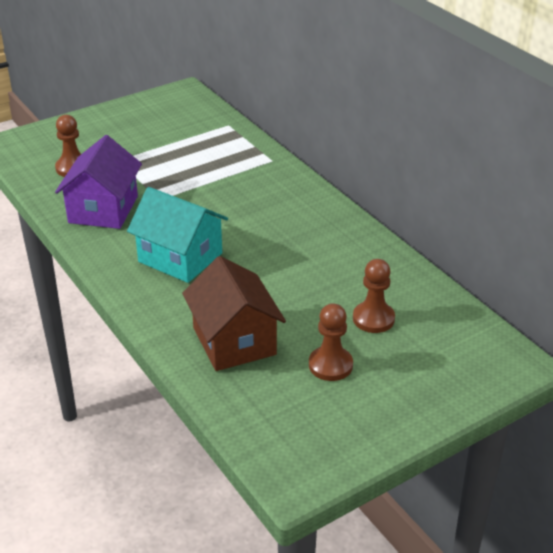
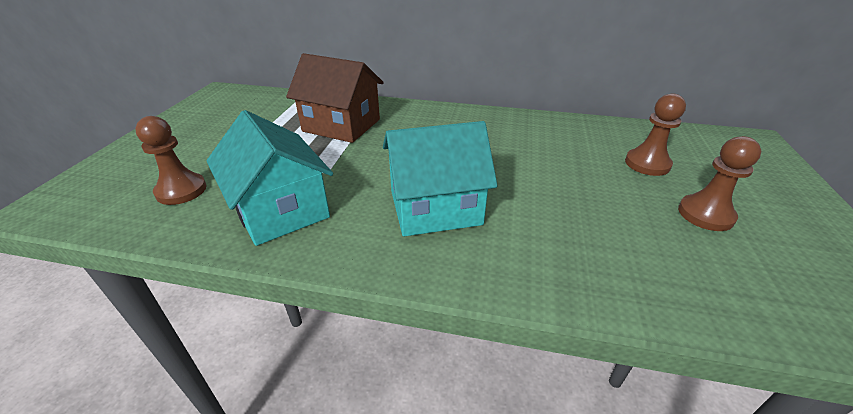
camera: 45 degrees left, 0 degrees up
purple house [55,135,142,229] -> turquoise house [206,110,333,246]
brown house [182,256,286,371] -> brown house moved to [286,53,384,143]

